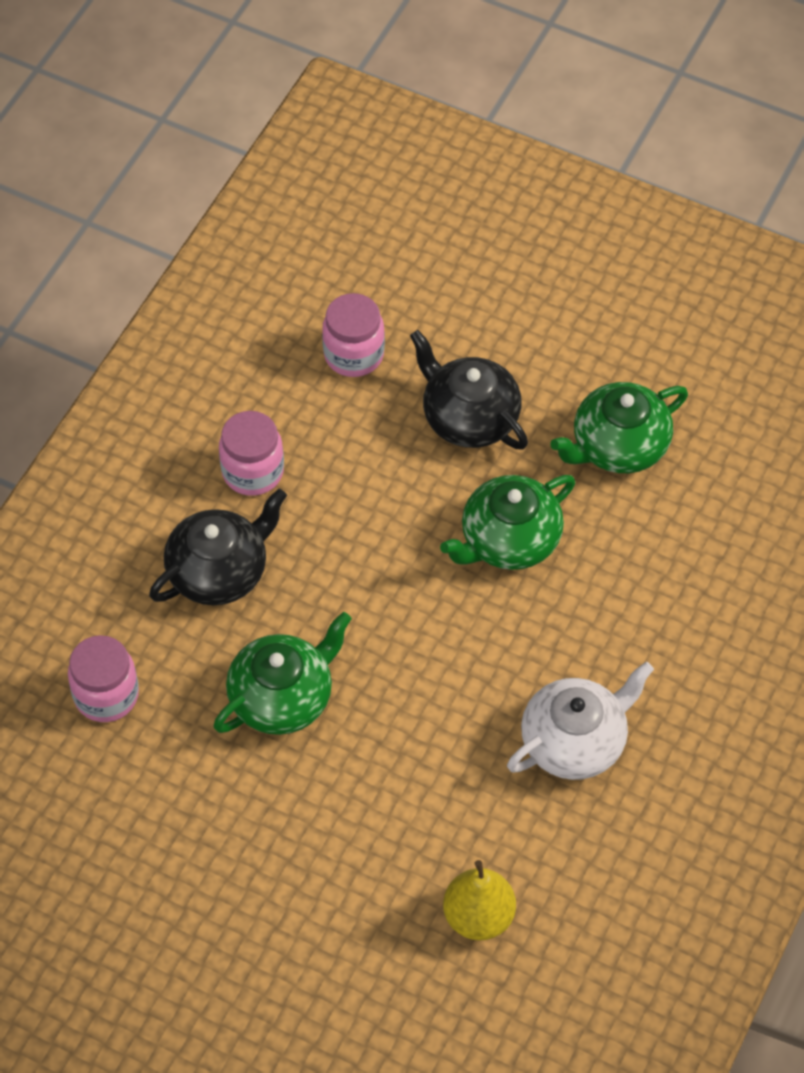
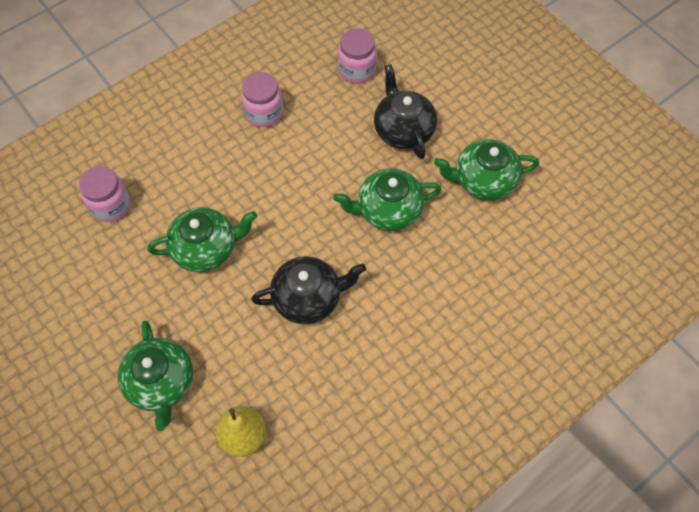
camera: 25 degrees right, 5 degrees up
black teapot [149,488,287,605] -> black teapot moved to [251,256,366,324]
white teapot [507,661,654,780] -> none
none -> green teapot [118,321,193,431]

